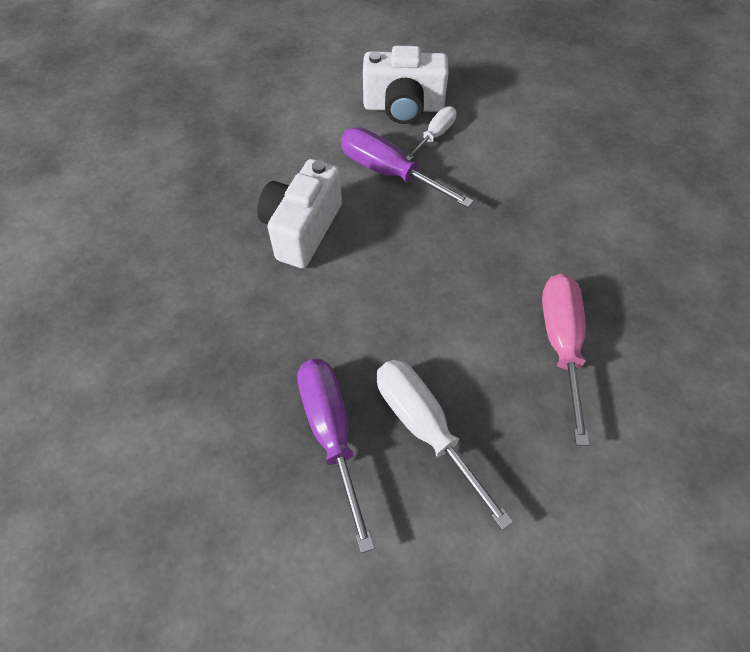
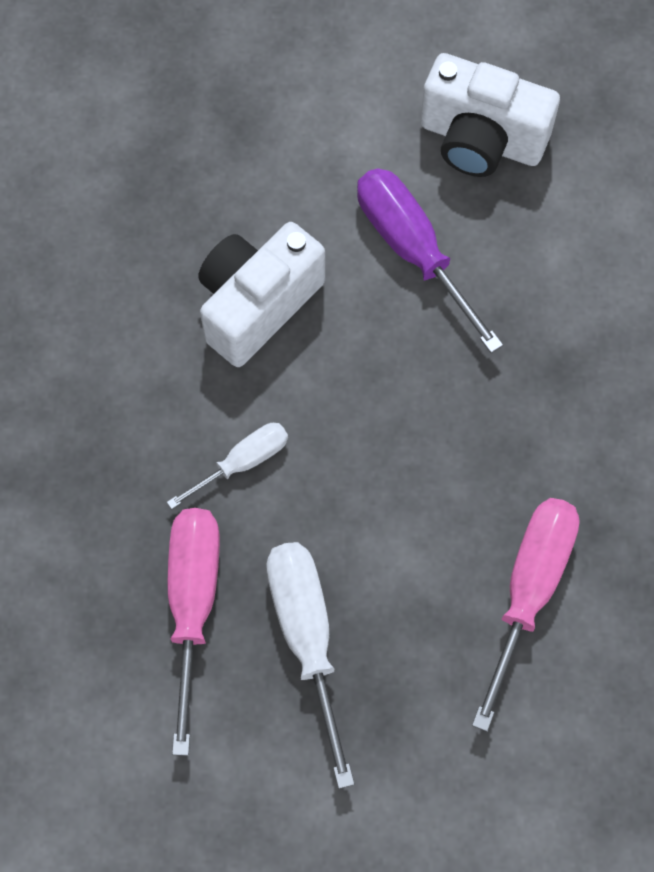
camera: 20 degrees right, 10 degrees up
purple screwdriver [297,359,375,553] -> pink screwdriver [168,508,220,756]
white screwdriver [406,106,457,161] -> white screwdriver moved to [167,423,288,509]

